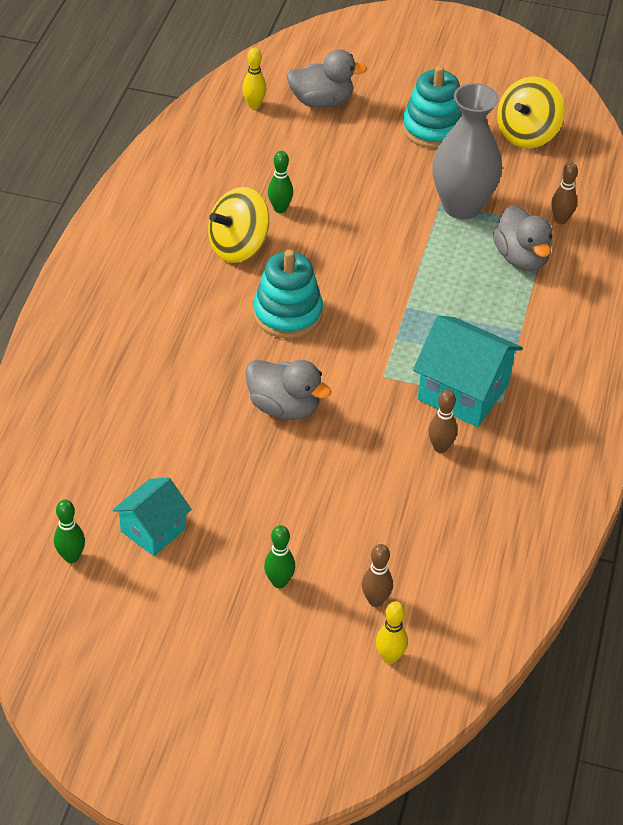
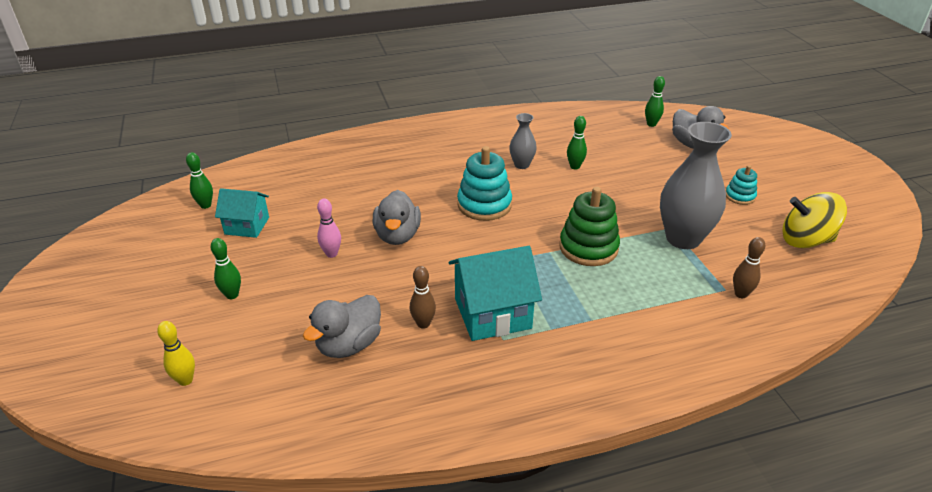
camera: 60 degrees right, 10 degrees down
yellow spinning top [208,187,269,263] -> grey vase [509,113,537,169]
yellow bowling pin [242,47,266,109] -> green bowling pin [645,76,665,127]
brown bowling pin [362,544,393,607] -> none
turquoise stacking toy [402,65,462,149] -> turquoise stacking toy [726,165,757,205], size x0.55
turquoise house [413,316,523,427] -> turquoise house turned 75 degrees clockwise [449,246,542,341]
grey duck [493,205,552,271] -> grey duck moved to [303,295,381,358]
none -> pink bowling pin [317,199,341,258]
none -> green stacking toy [559,187,620,266]

